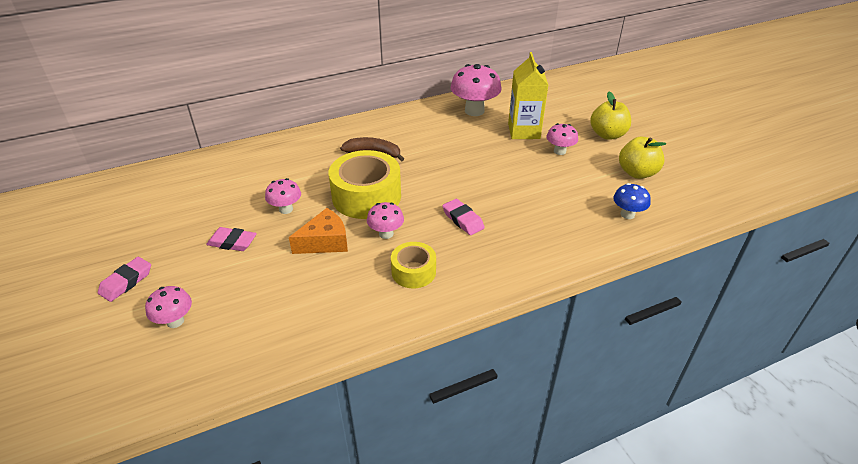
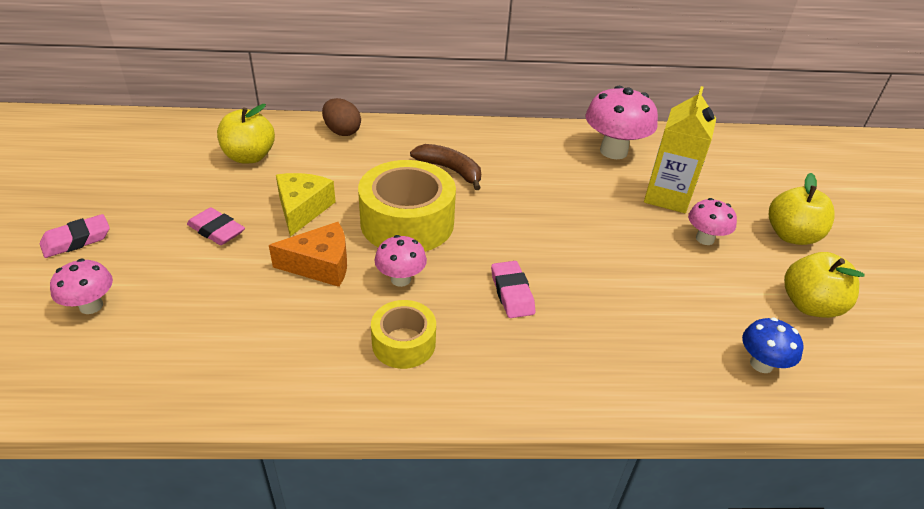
camera: 20 degrees right, 0 degrees up
pink mushroom [265,178,301,214] -> yellow cheese [276,173,336,237]
none -> yellow apple [217,104,275,163]
none -> brown egg [322,98,361,136]

